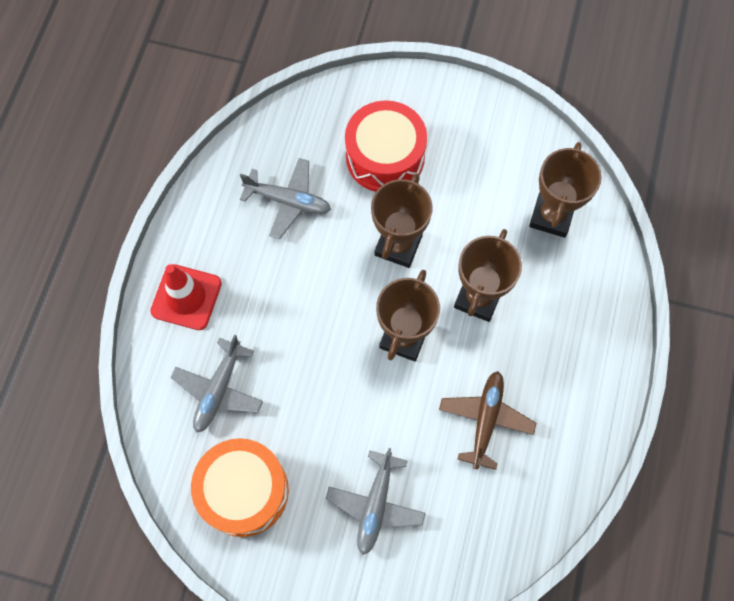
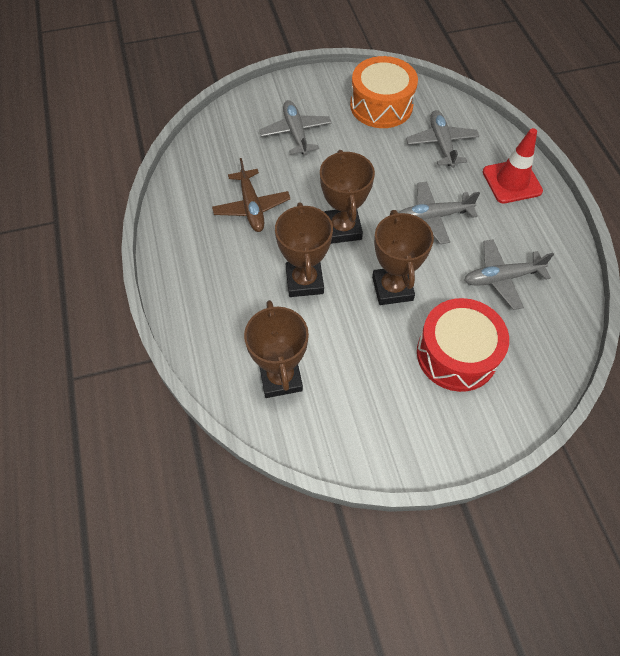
camera: 150 degrees right, 10 degrees down
none -> grey plane [399,181,480,244]

